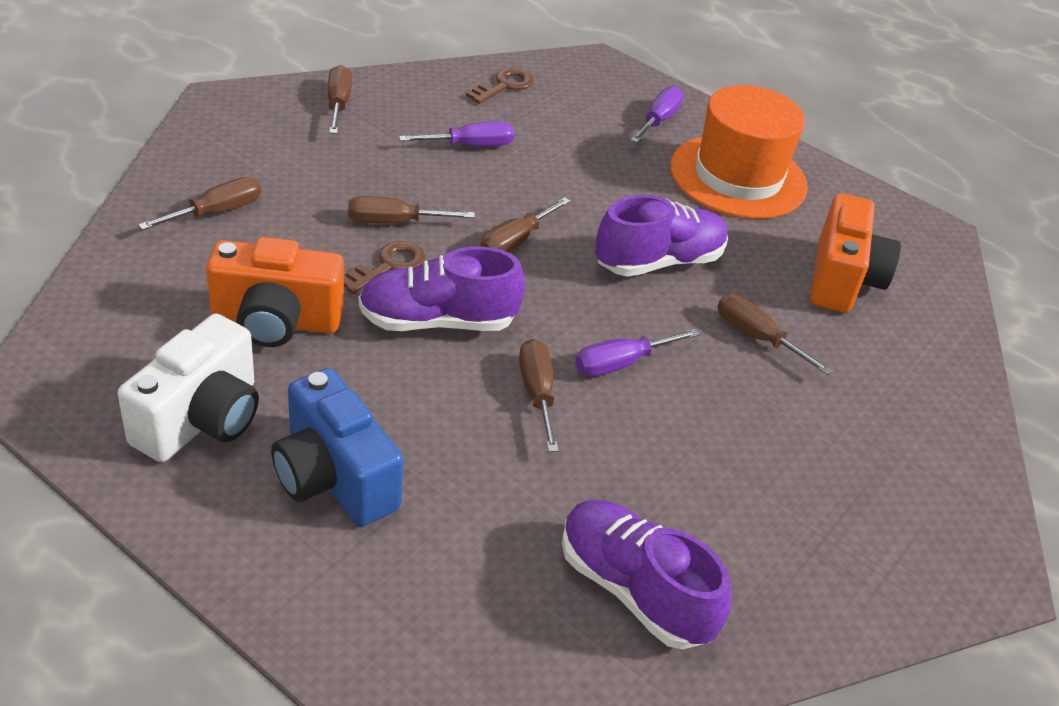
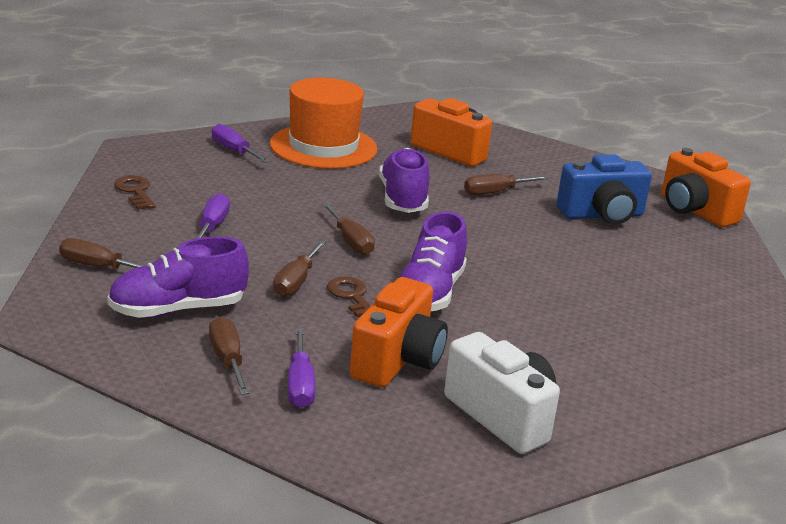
camera: 65 degrees left, 15 degrees down
blue camera [271,368,404,527] -> blue camera moved to [557,154,652,225]
brown screwdriver [519,339,559,452] -> none
purple shoe [562,500,731,649] -> purple shoe moved to [107,236,249,318]
purple screwdriver [575,329,700,376] -> purple screwdriver moved to [288,328,316,408]
none -> orange camera [661,148,751,227]

